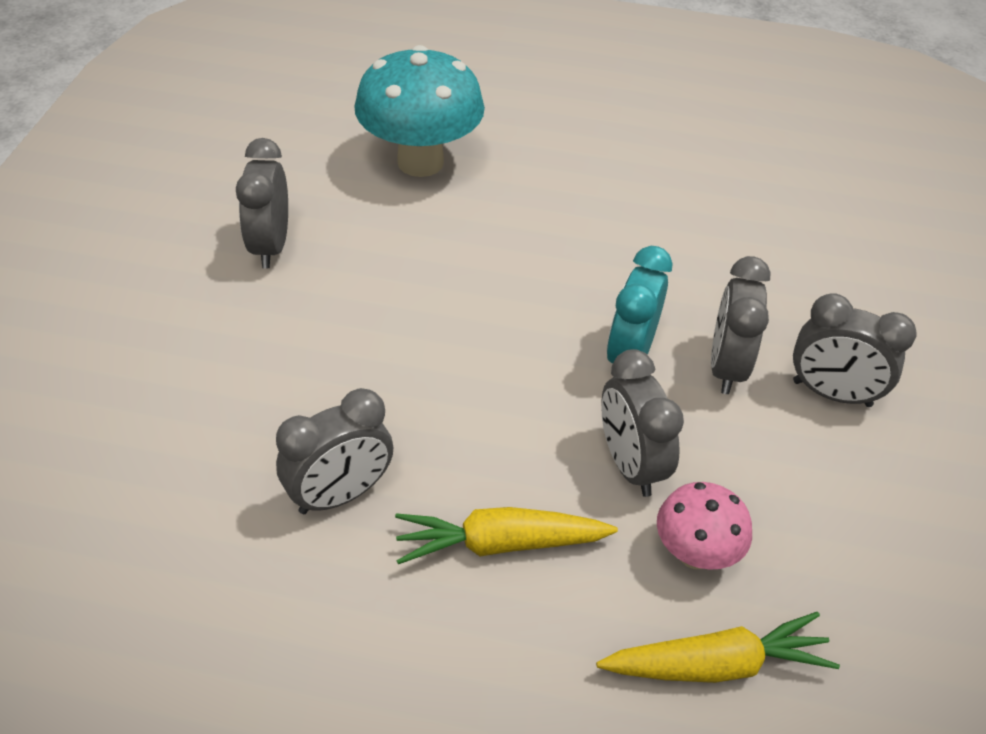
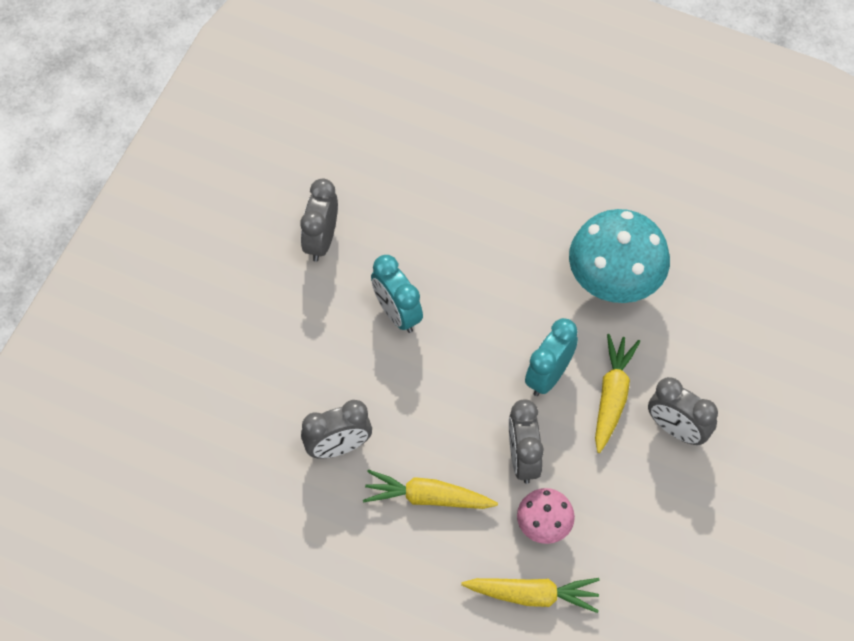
camera: 15 degrees right, 15 degrees up
turquoise mushroom [354,45,485,177] -> turquoise mushroom moved to [569,209,670,303]
grey clock [711,256,770,394] -> yellow carrot [595,334,640,453]
none -> turquoise clock [371,255,423,333]

